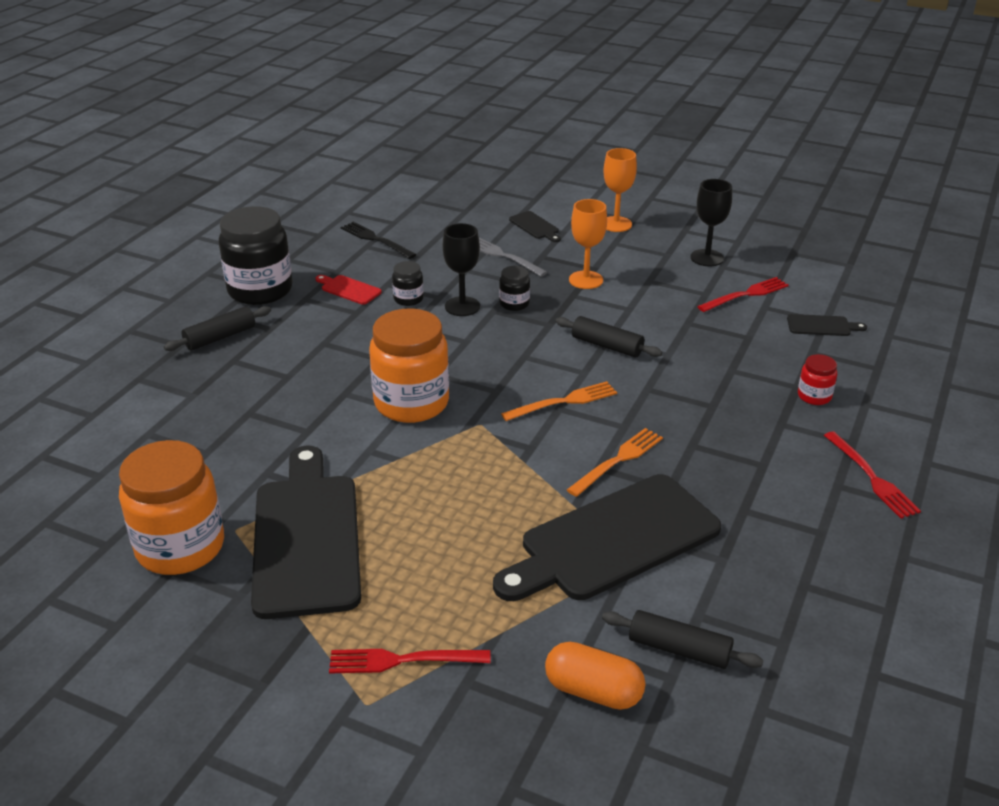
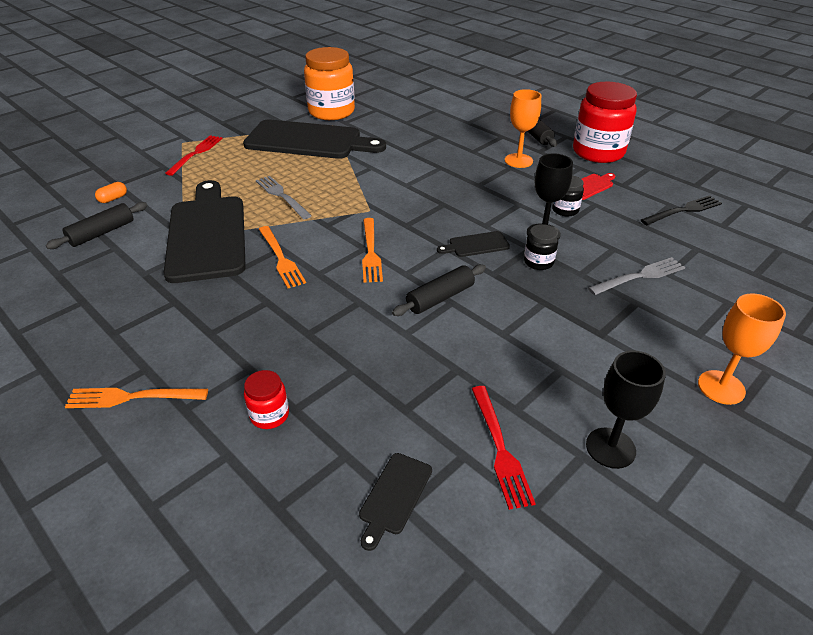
camera: 110 degrees right, 5 degrees up
black jar [219,206,293,305] -> red jar [573,82,637,163]
orange jar [369,308,449,423] -> none
black cutting board [509,211,561,242] -> black cutting board moved to [437,231,510,257]
orange capsule [545,642,646,710] -> orange capsule [95,182,127,203], size x0.53
orange goblet [569,199,607,289] -> orange goblet moved to [505,89,541,168]
red fork [824,431,921,519] -> orange fork [65,388,208,408]
none -> grey fork [256,176,312,219]

